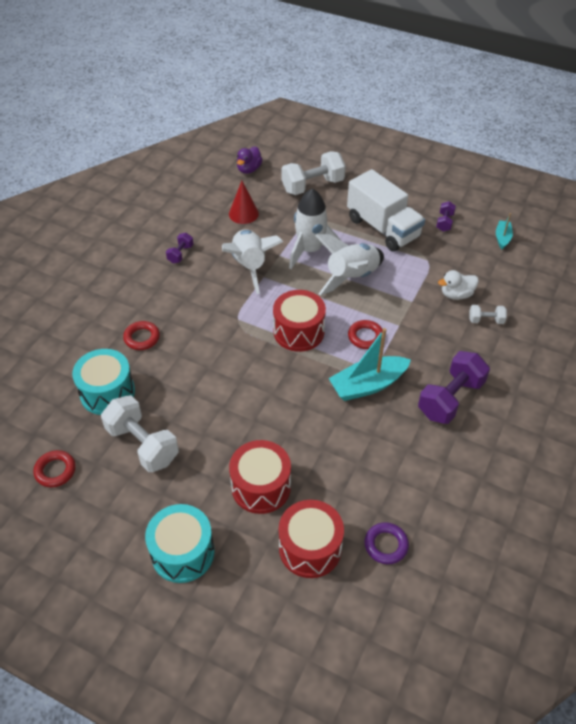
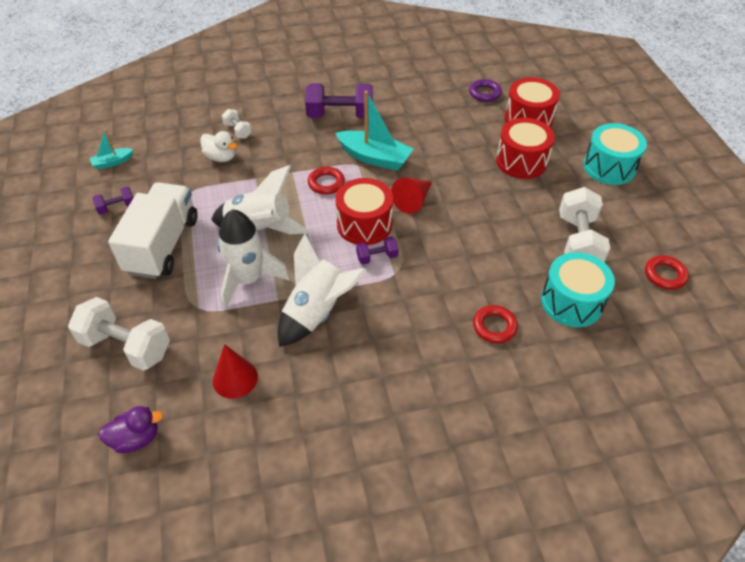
camera: 130 degrees left, 0 degrees up
purple dumbbell [166,233,193,263] -> purple dumbbell moved to [356,237,399,265]
none -> red cone [391,178,432,214]

